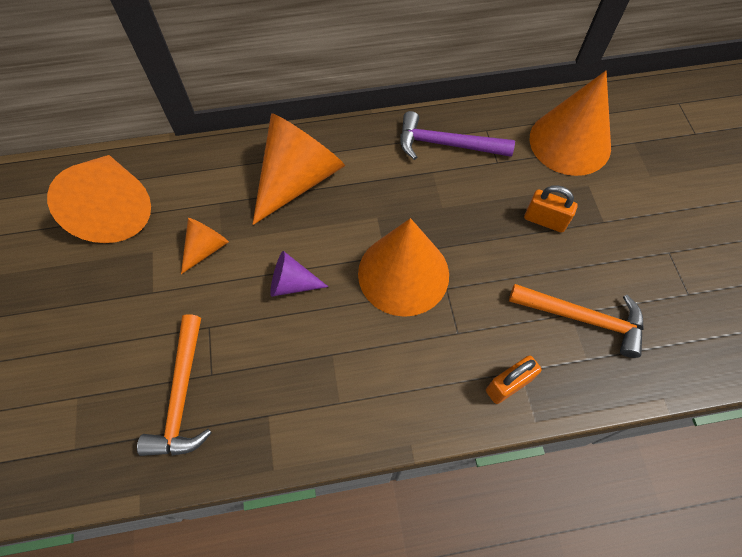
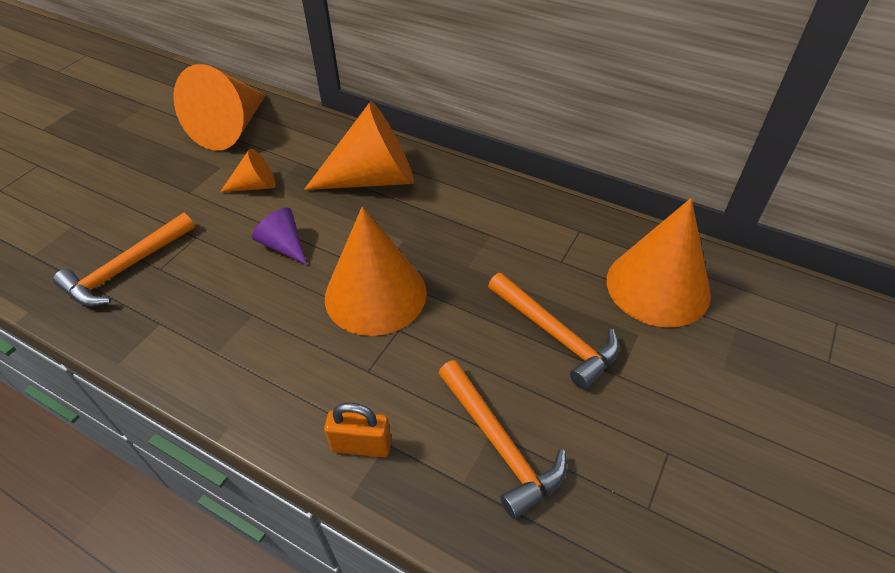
camera: 40 degrees right, 15 degrees down
purple hammer [400,111,515,160] -> none
orange padlock [524,185,578,233] -> orange hammer [488,273,619,389]

